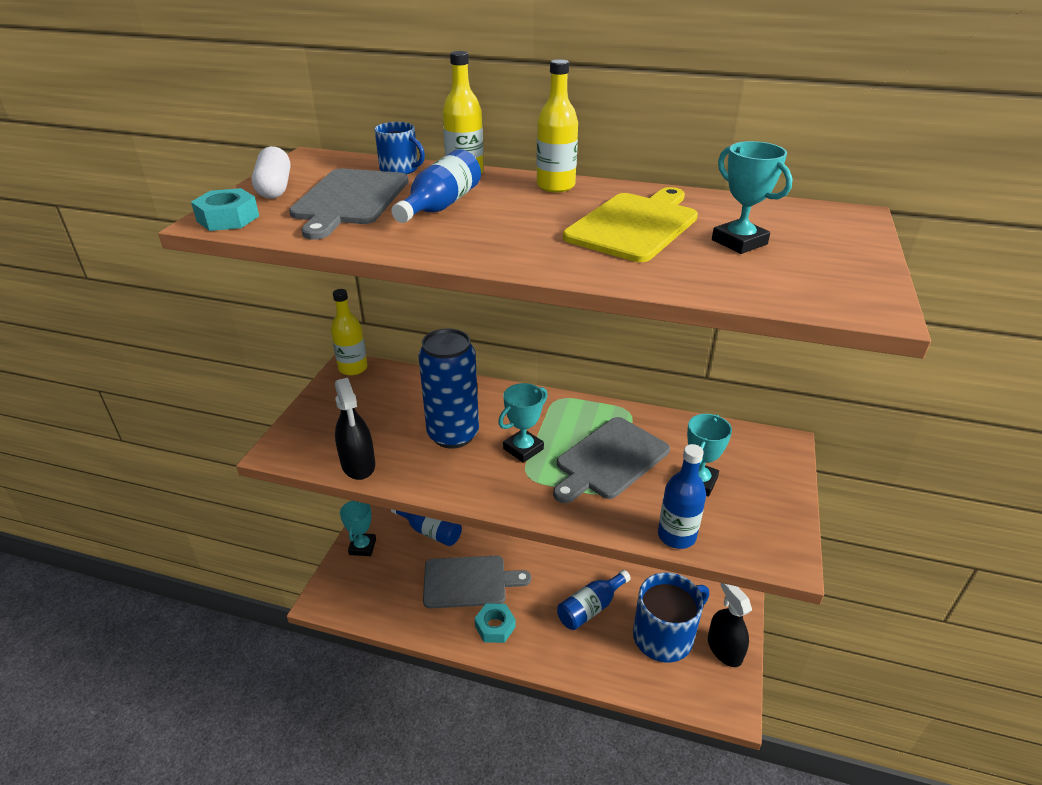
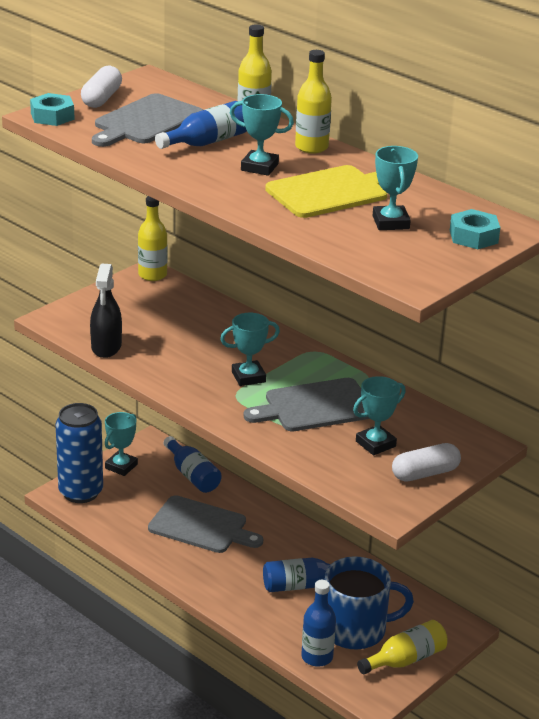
camera: 25 degrees right, 5 degrees down
blue mug [374,122,425,174] -> none
blue can [418,329,479,449] -> blue can moved to [56,403,103,503]
turquoise nut [474,603,516,643] -> turquoise nut moved to [450,209,500,249]
blue bottle [658,444,706,549] -> blue bottle moved to [301,580,336,667]
black spray bottle [708,583,752,667] -> yellow bottle [357,620,448,674]
none -> turquoise trophy [230,94,294,176]
none -> white capsule [392,443,461,482]

